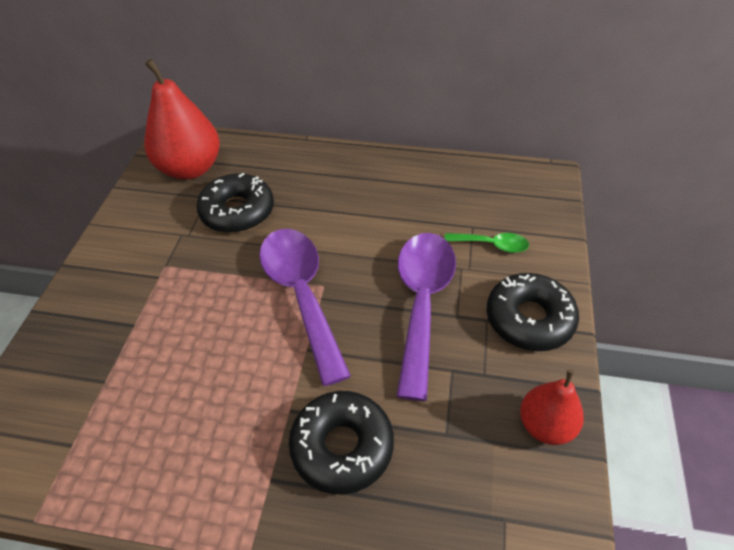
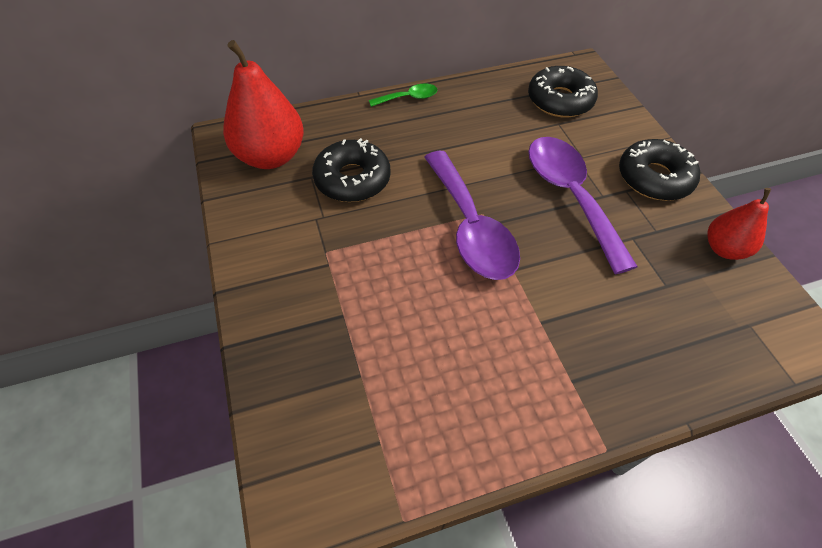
camera: 30 degrees left, 5 degrees up
purple spoon [259,229,351,386] -> purple spoon turned 150 degrees counterclockwise [424,151,520,280]
black donut [289,391,394,495] -> black donut moved to [528,66,598,118]
green spoon [445,233,529,253] -> green spoon moved to [369,83,438,107]

